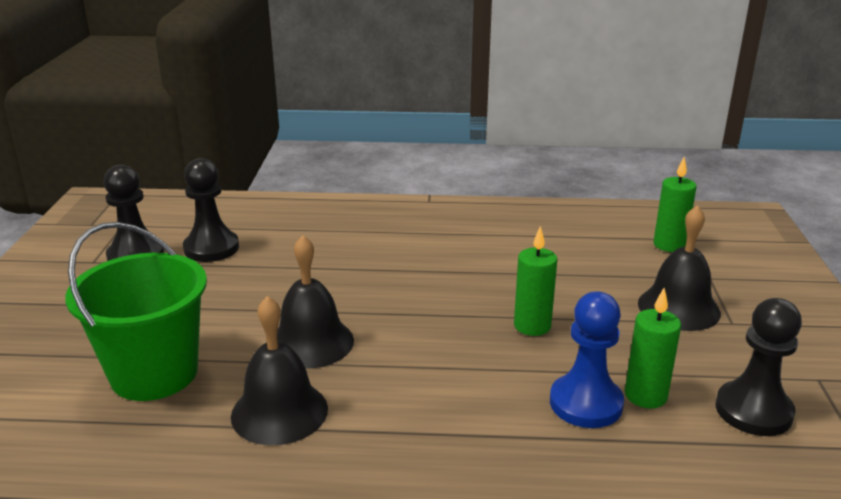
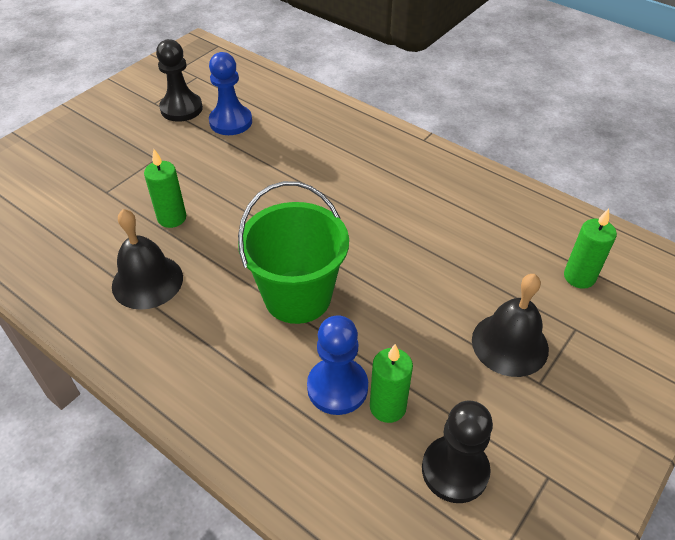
camera: 35 degrees right, 20 degrees up
green bucket [65,222,207,401] -> green bucket moved to [238,181,349,324]
black pawn [183,158,239,262] -> blue pawn [209,52,252,135]
black bell [277,235,354,369] -> none
green candle [514,226,557,336] -> green candle moved to [144,149,186,228]

